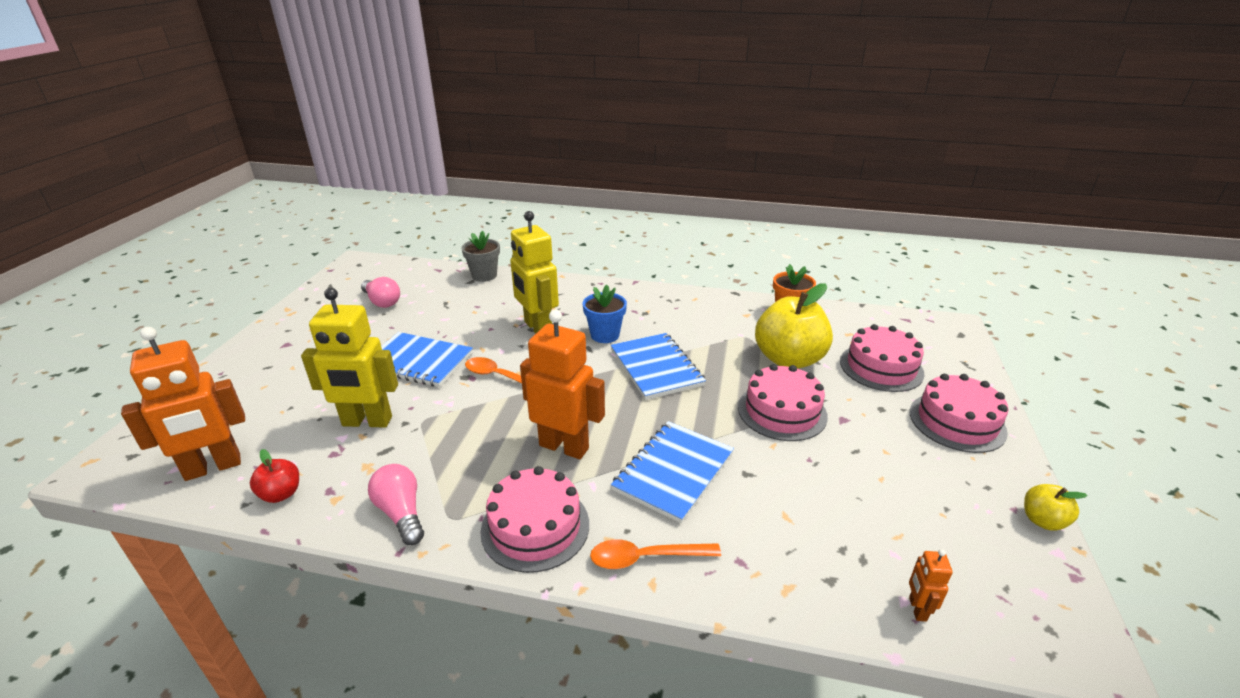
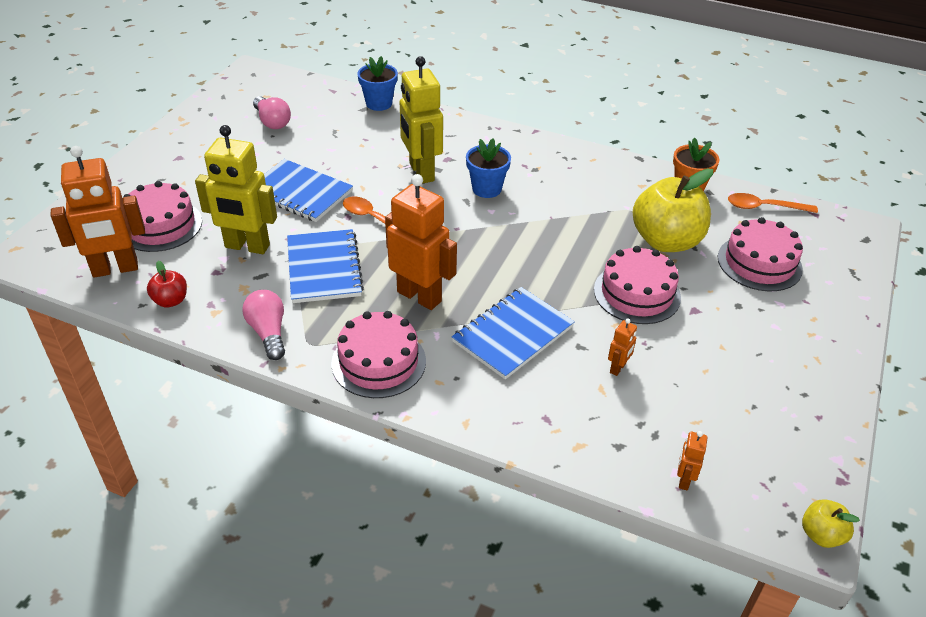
camera: 10 degrees right, 10 degrees up
grey flower pot [461,231,500,282] -> blue flower pot [357,56,398,111]
orange spoon [590,539,721,569] -> orange spoon moved to [728,193,818,213]
blue notebook [611,333,706,400] -> blue notebook moved to [287,229,364,303]
pink cake [910,374,1008,453] -> pink cake moved to [123,181,202,252]
yellow apple [1024,484,1088,531] -> yellow apple moved to [802,500,860,548]
none -> orange robot [608,318,637,376]

